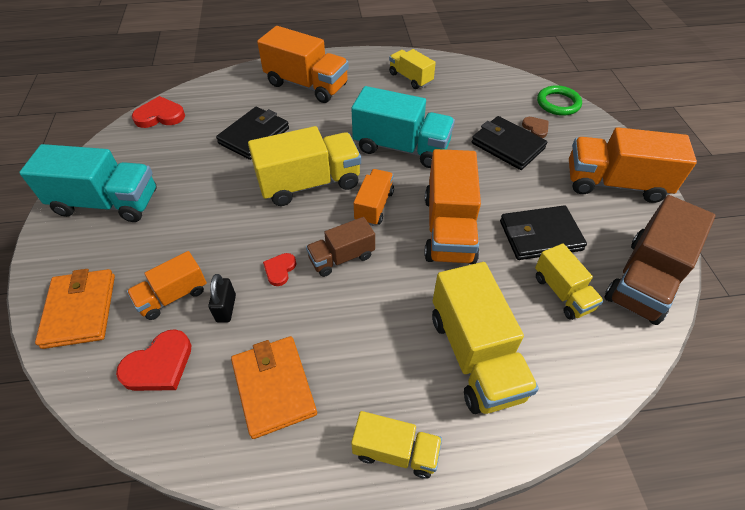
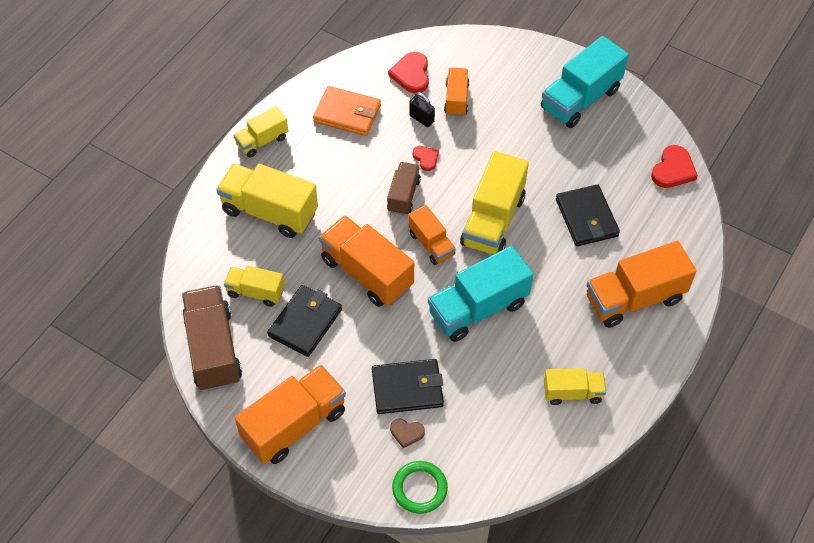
camera: 130 degrees right, 5 degrees up
orange wallet [35,269,115,349] -> none

